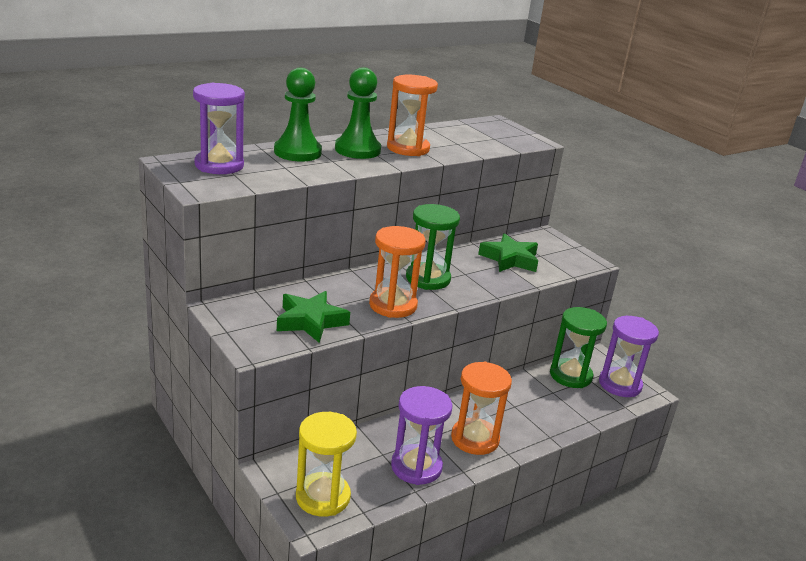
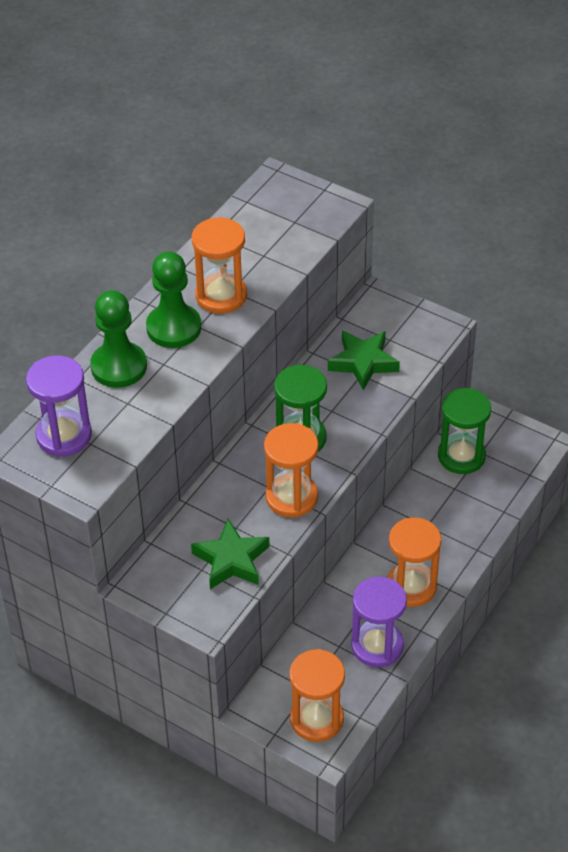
camera: 20 degrees left, 20 degrees up
yellow hourglass [296,412,357,517] -> orange hourglass [289,649,345,742]
purple hourglass [599,316,659,397] -> none

